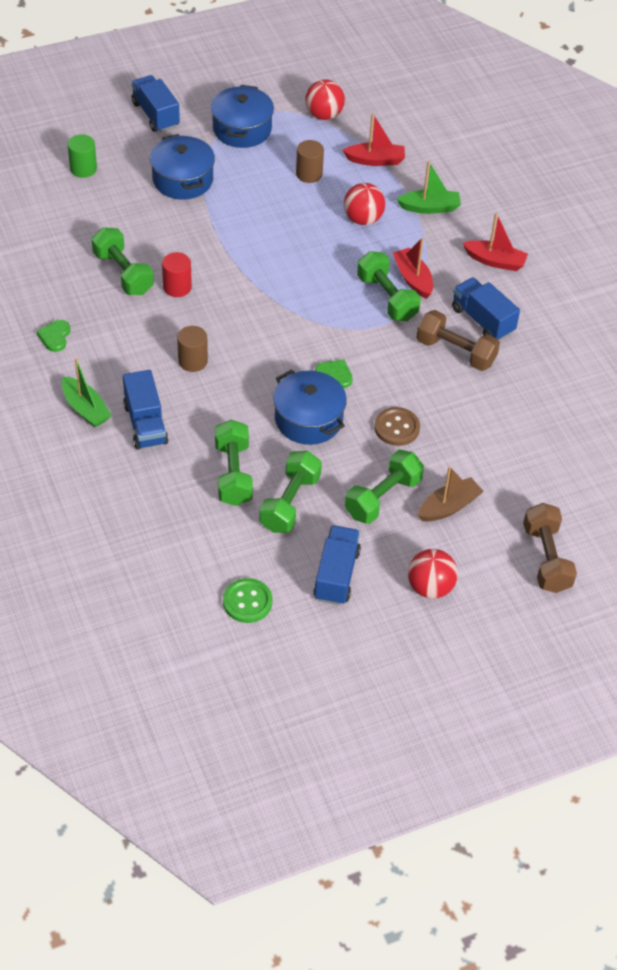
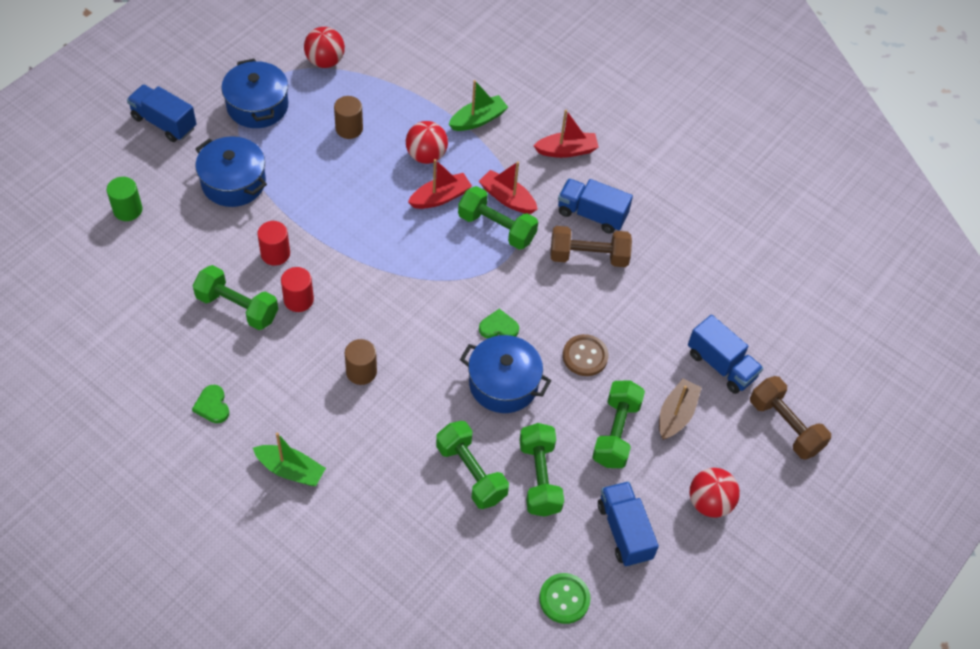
camera: 30 degrees left, 5 degrees up
blue truck [123,370,169,449] -> blue truck moved to [688,315,763,394]
red boat [342,113,405,166] -> red boat moved to [408,159,472,209]
none -> red cylinder [257,221,290,266]

